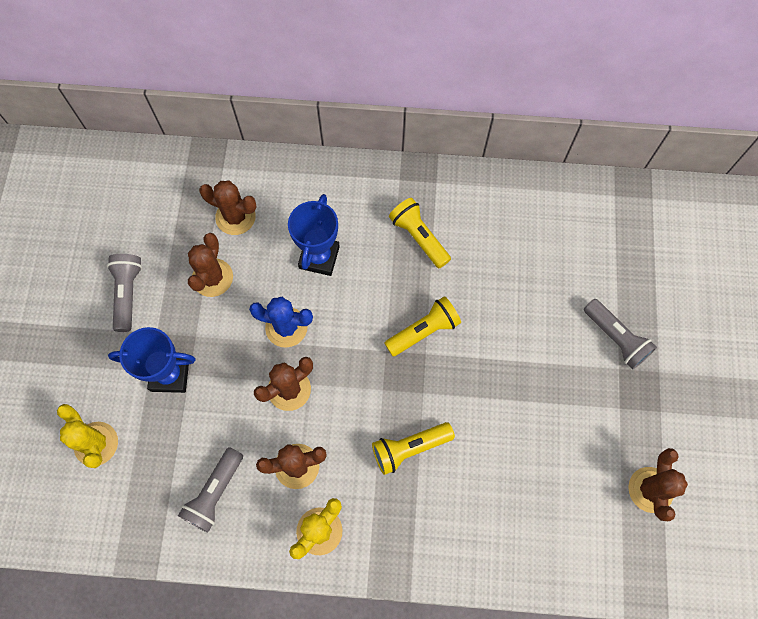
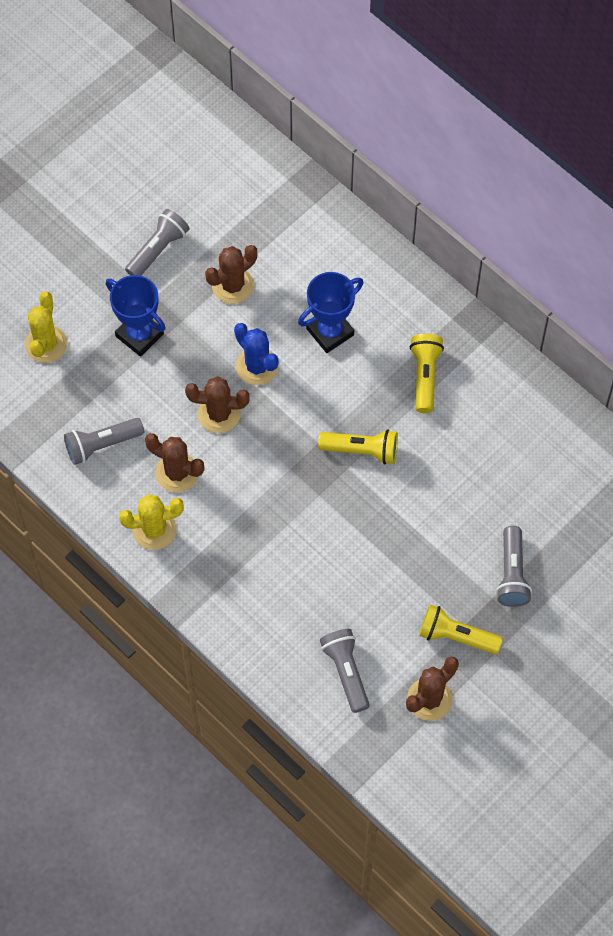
camera: 40 degrees right, 5 degrees down
brown cactus [199,181,256,235] -> none
yellow flashlight [372,422,455,475] -> yellow flashlight moved to [419,605,503,654]
none -> grey flashlight [320,629,370,713]

